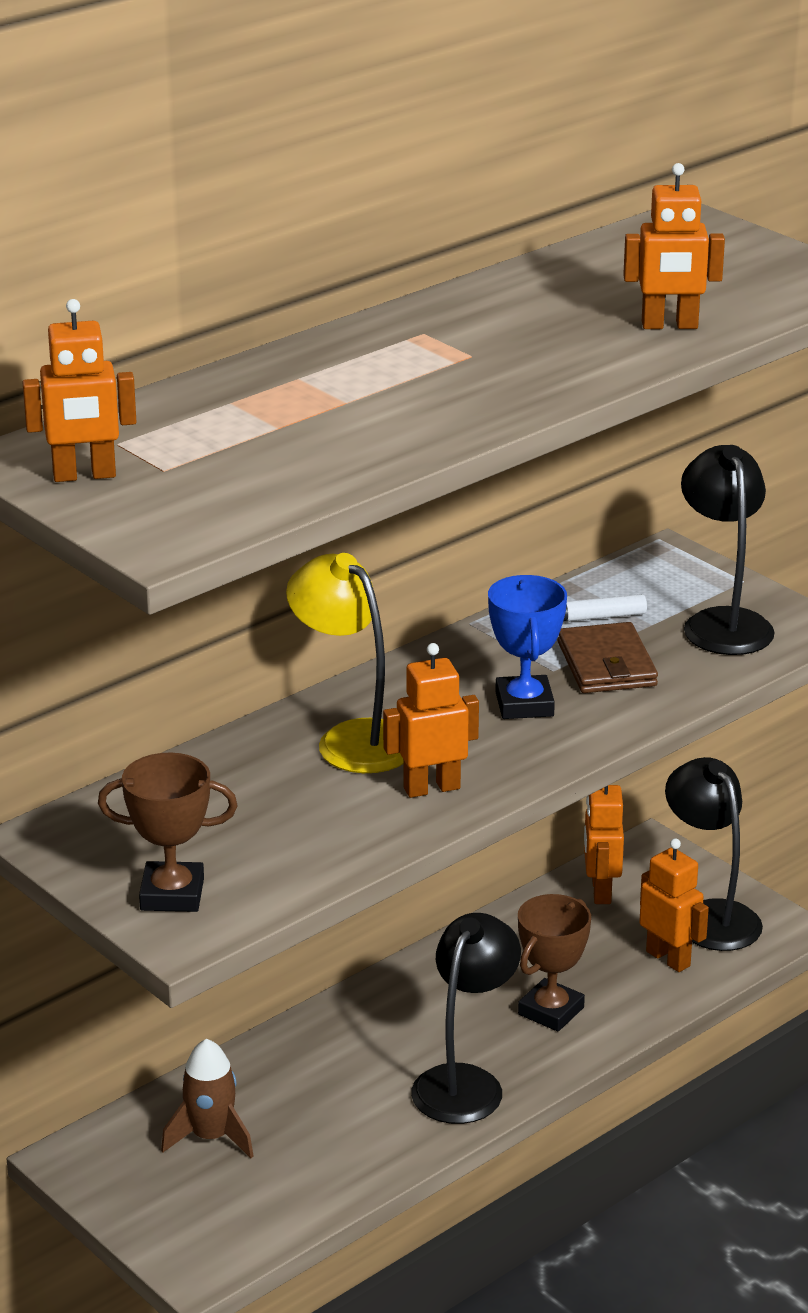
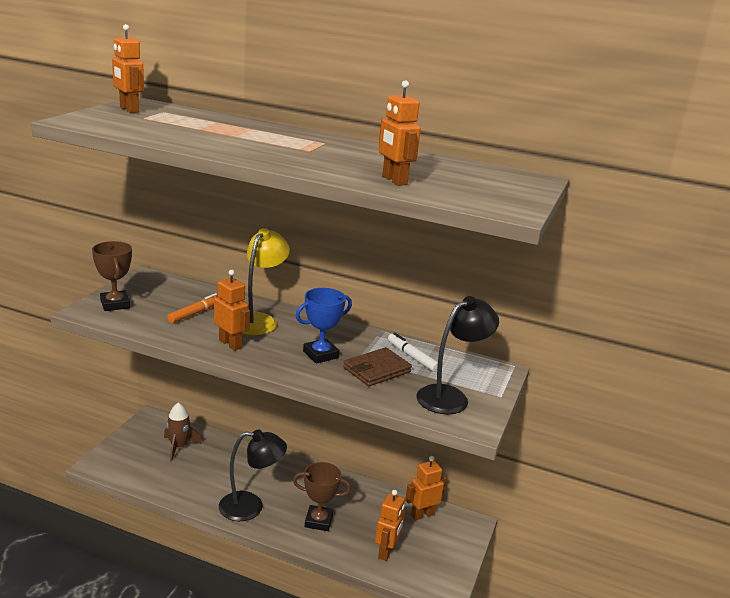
camera: 60 degrees right, 5 degrees down
black lamp [665,757,763,951] -> none
none -> orange marker [167,293,217,323]

